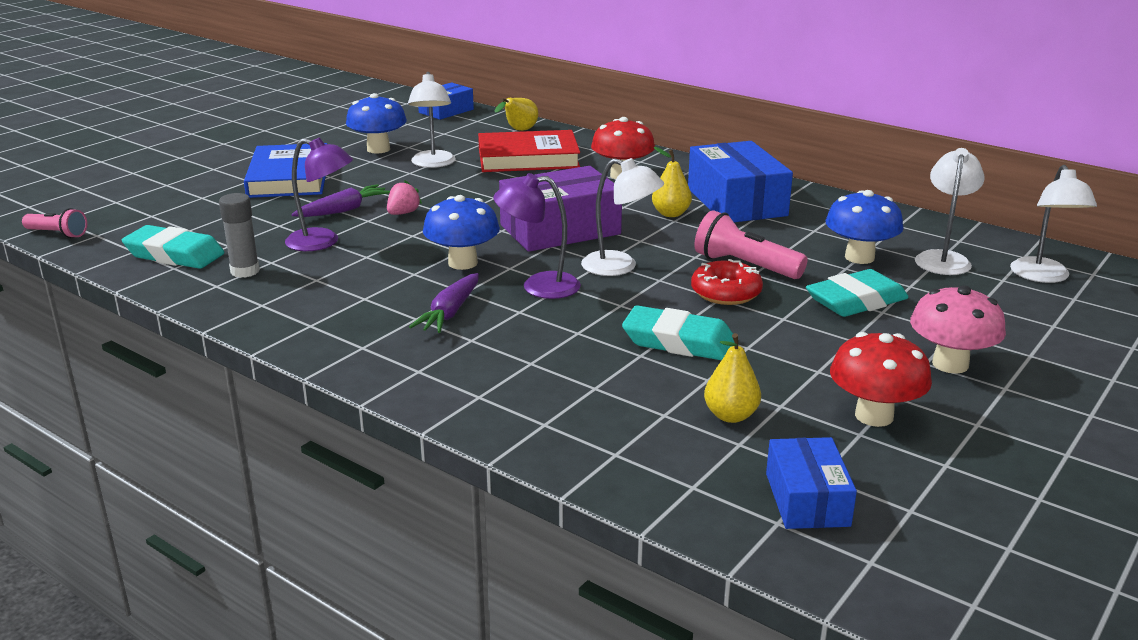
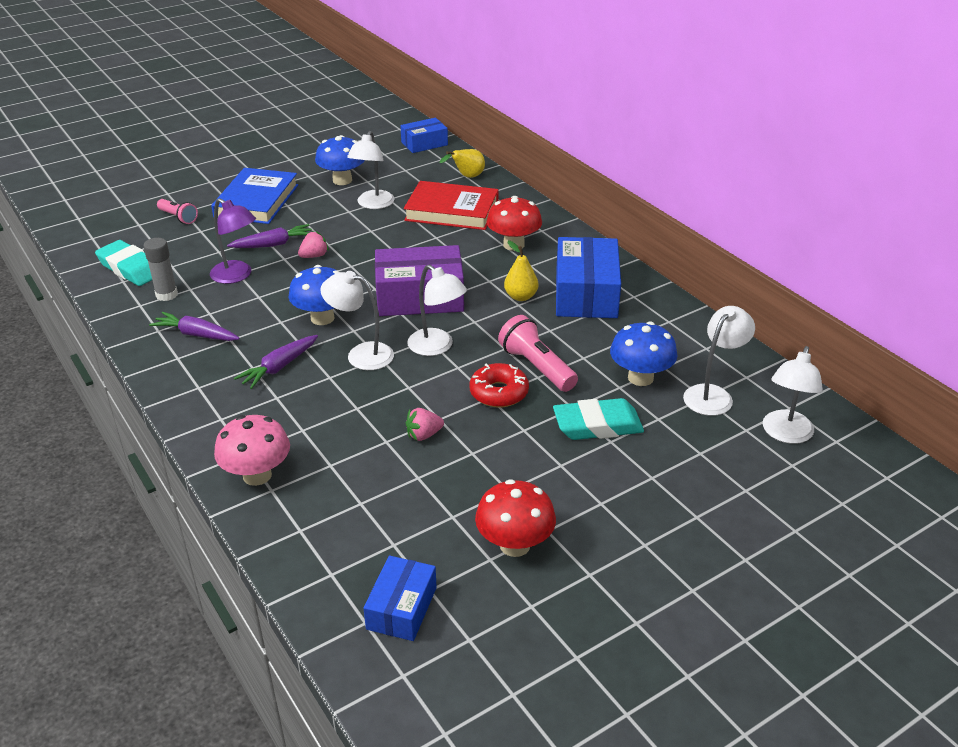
camera: 20 degrees right, 10 degrees up
pink flashlight [22,208,87,238] -> pink flashlight moved to [157,199,198,224]
purple lamp [493,173,581,299] -> white lamp [320,271,394,370]
turquoise eraser [622,305,734,360] -> pink strawberry [406,408,444,441]
yellow pear [704,333,761,423] -> none
pink mushroom [910,285,1006,374] -> pink mushroom moved to [214,415,290,486]
none -> purple carrot [149,312,240,341]

